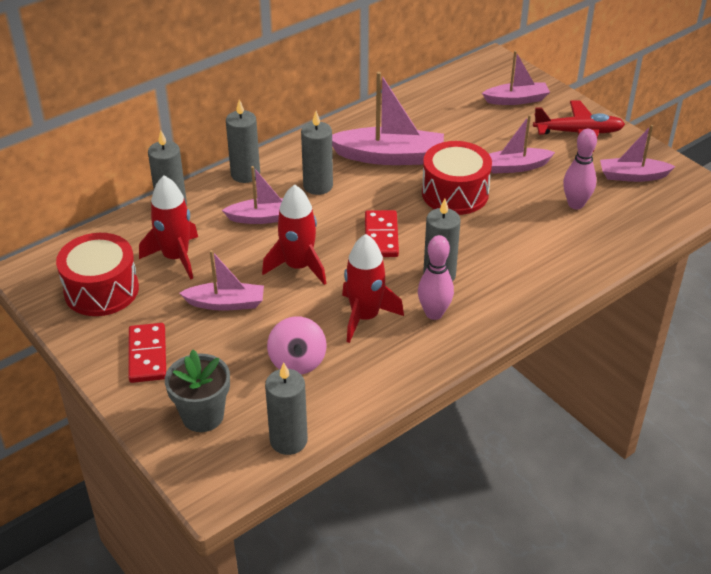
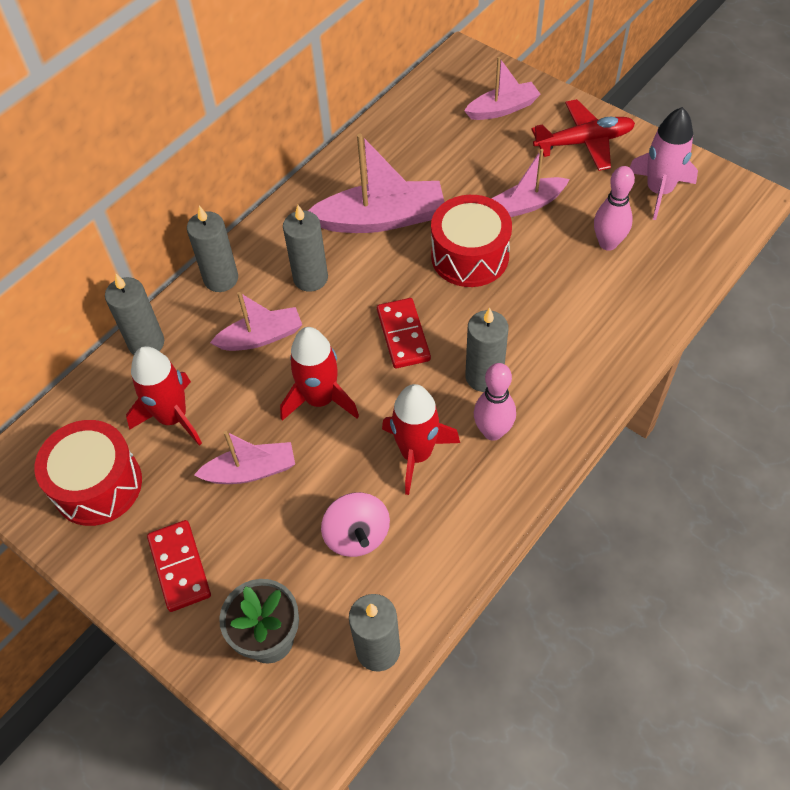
camera: 10 degrees left, 15 degrees up
pink boat [600,125,676,182] -> pink rocket [630,107,698,220]

